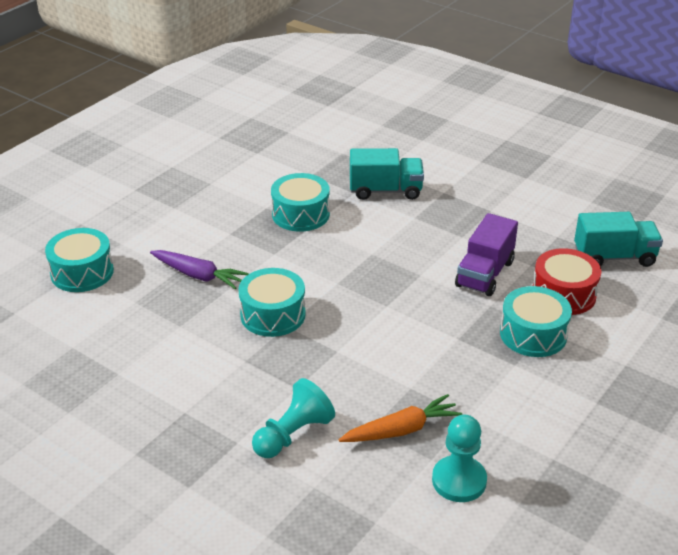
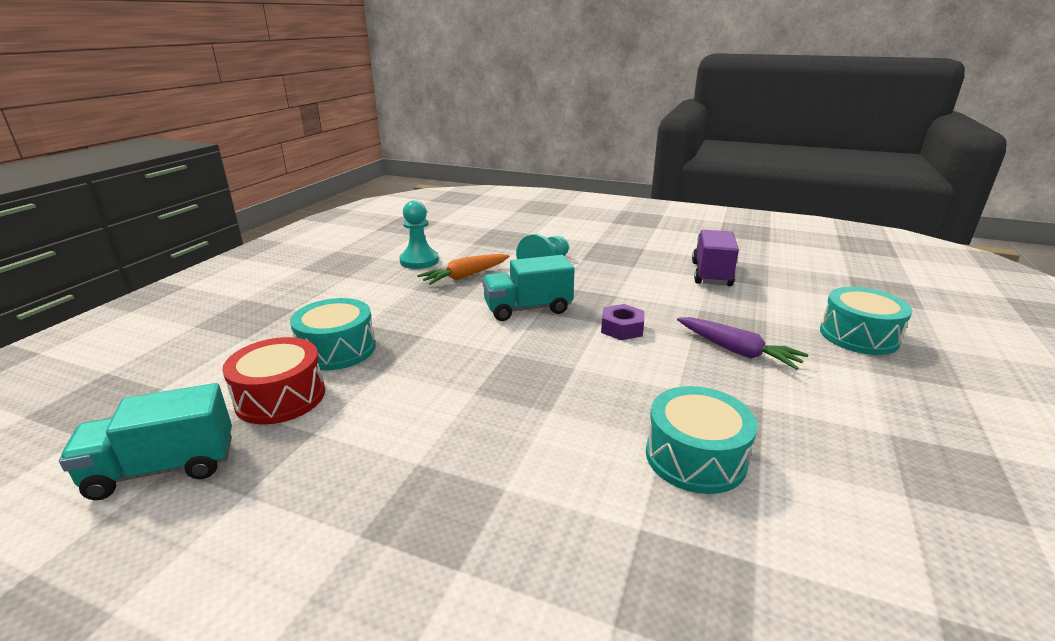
camera: 165 degrees right, 10 degrees down
purple carrot [150,250,248,289] -> purple carrot turned 150 degrees counterclockwise [677,317,808,370]
turquoise drum [238,268,306,337] -> purple nut [601,304,644,340]
turquoise truck [350,148,424,200] -> turquoise truck moved to [482,255,575,321]
purple truck [455,213,518,296] -> purple truck moved to [692,230,739,286]

